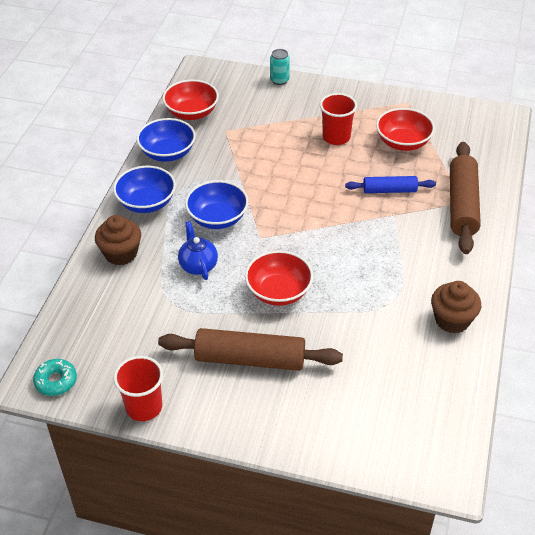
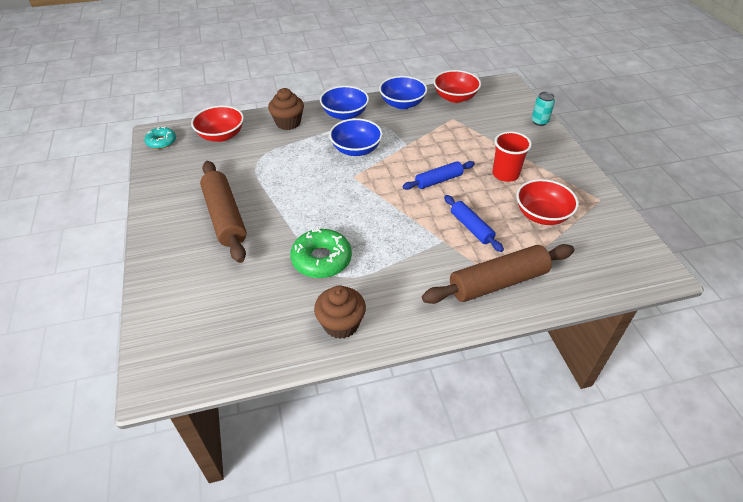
camera: 60 degrees right, 0 degrees up
red cup [113,356,163,421] -> none
blue teapot [178,221,218,280] -> none
red bowl [245,251,313,306] -> red bowl moved to [191,105,244,142]
none -> green donut [290,227,352,278]
none -> blue rolling pin [402,161,475,190]

